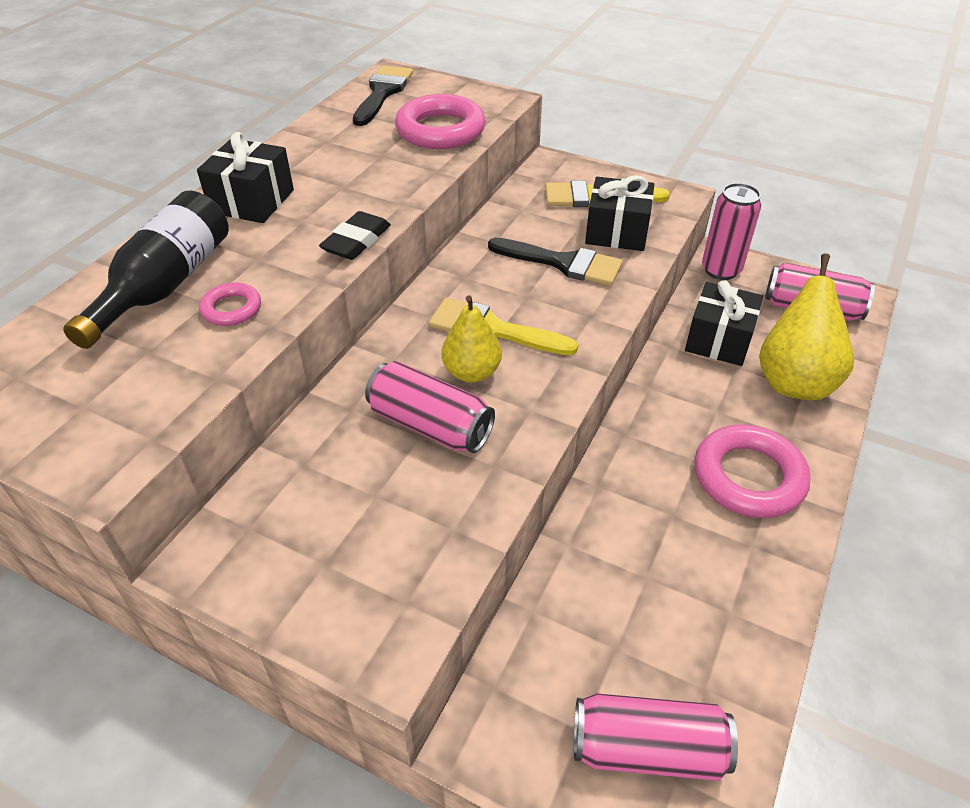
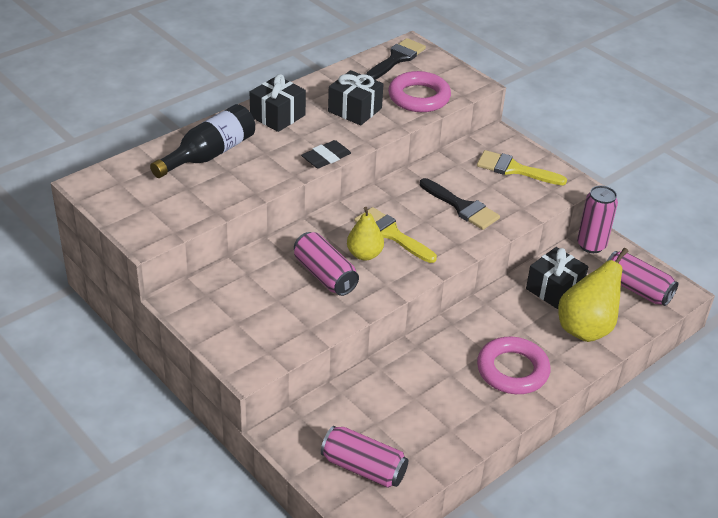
camera: 20 degrees right, 5 degrees down
pink ring [199,283,261,326] -> none
black gift [585,175,654,251] -> black gift moved to [328,70,384,125]

